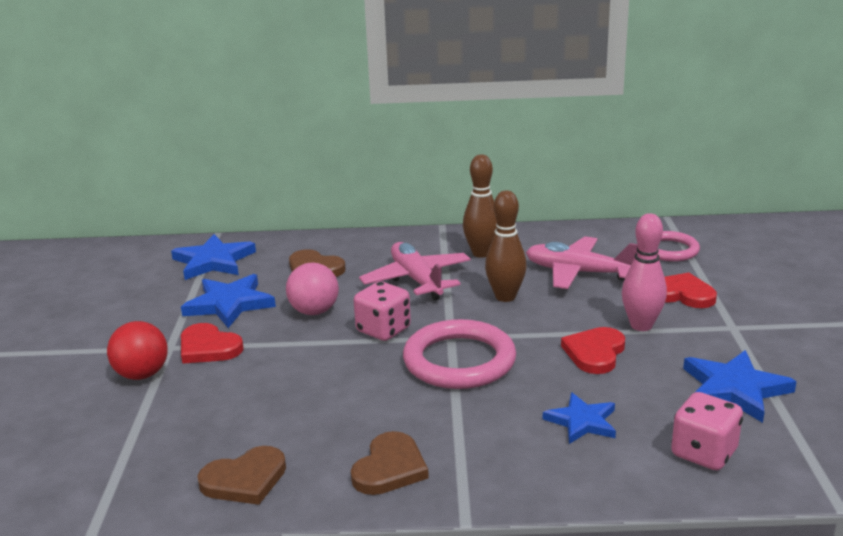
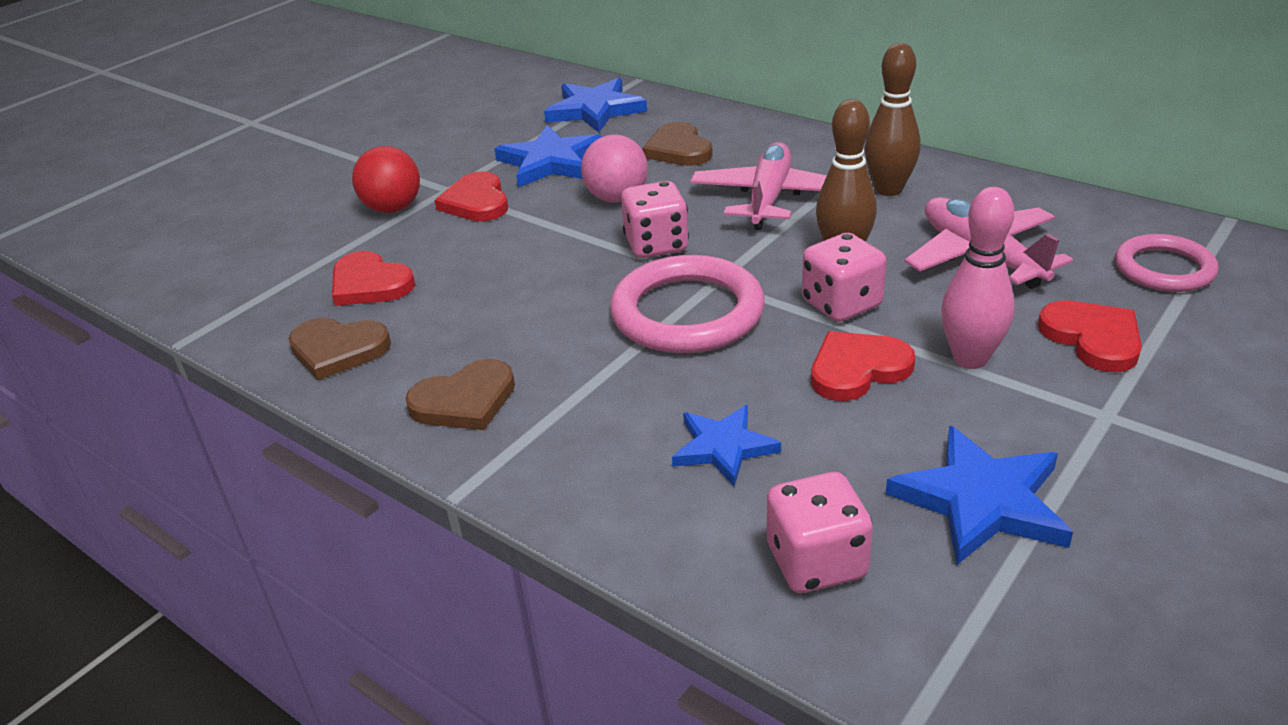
camera: 40 degrees right, 10 degrees up
none -> red heart [332,251,415,306]
none -> pink dice [802,233,886,322]

